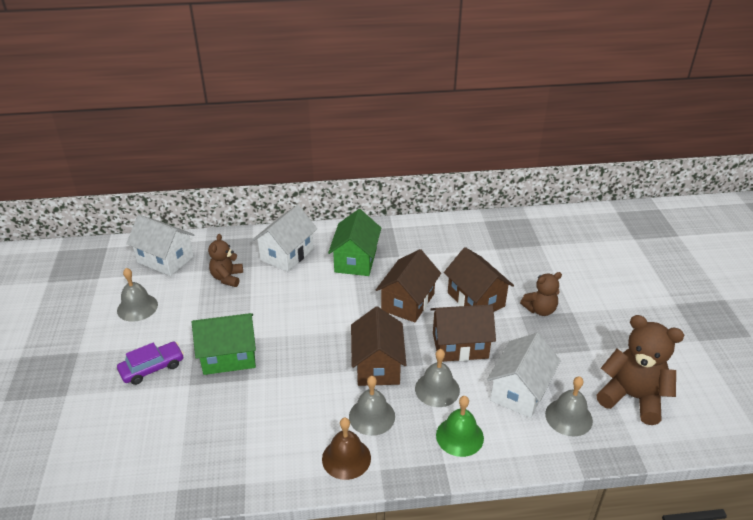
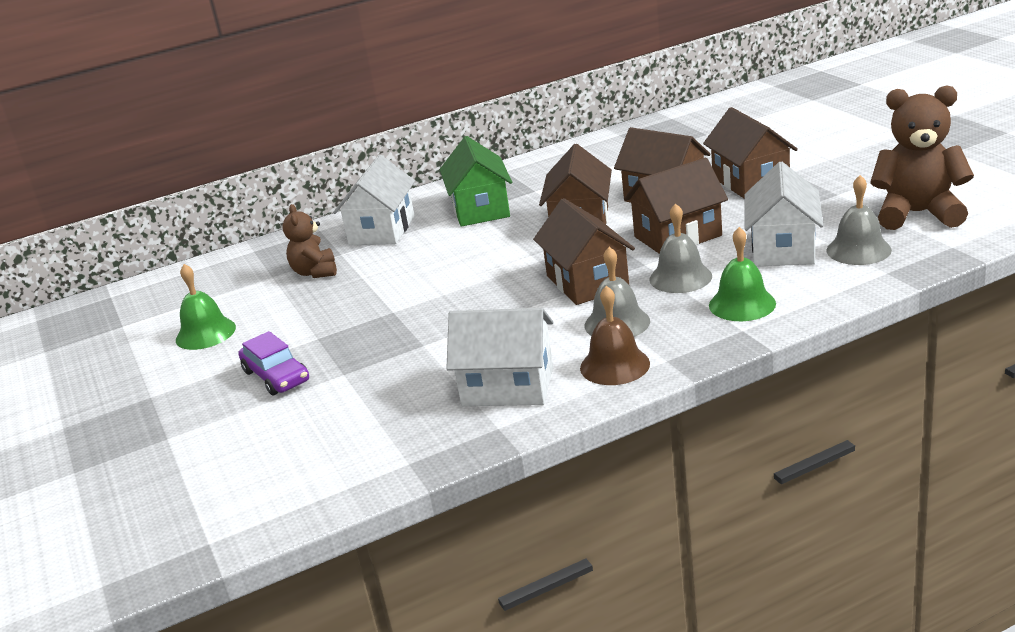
camera: 15 degrees left, 10 degrees down
grey bell [117,268,158,322] -> green bell [176,264,236,350]
purple car [117,342,184,385] -> purple car turned 105 degrees clockwise [239,331,309,395]
white house [126,215,195,276] -> white house moved to [446,308,553,406]
green house [192,313,256,375] -> none
brown teddy bear [520,272,562,316] -> brown house [703,107,798,198]

